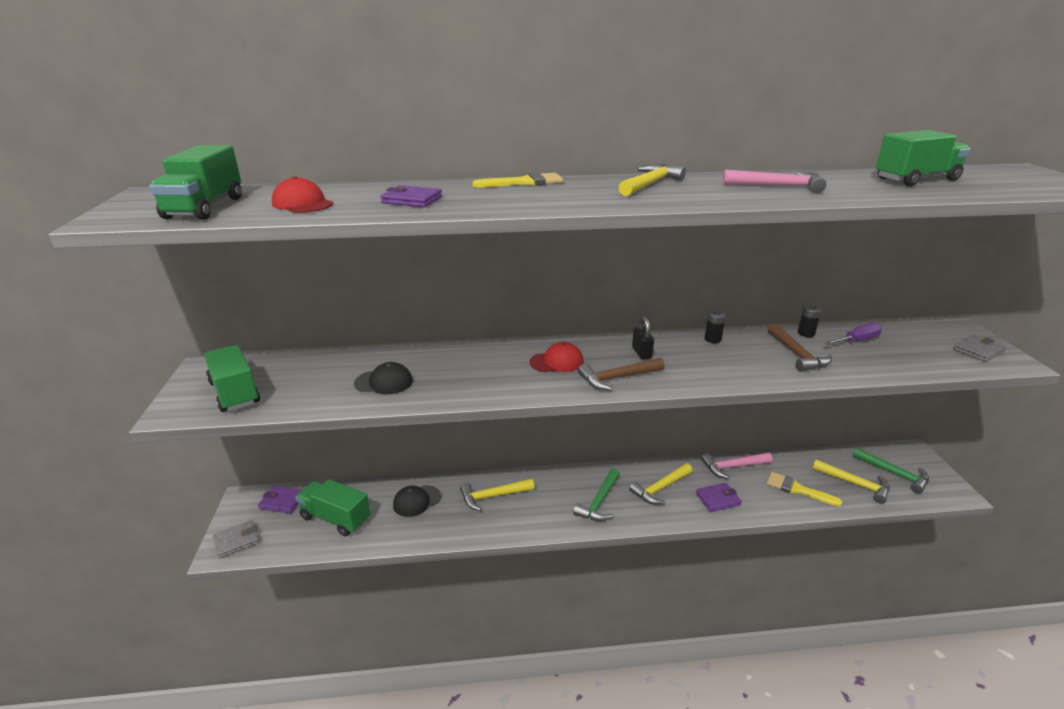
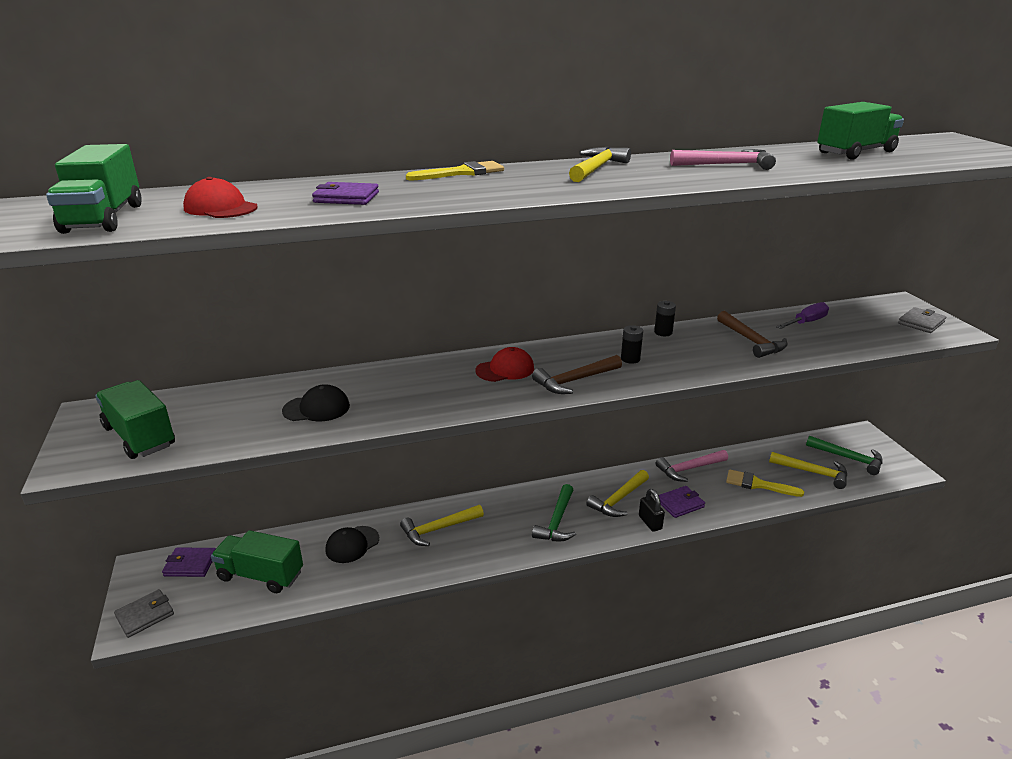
camera: 10 degrees left, 0 degrees up
black padlock [632,316,654,359] -> black padlock moved to [639,489,665,532]
black battery [798,305,822,337] -> black battery moved to [621,325,643,364]

